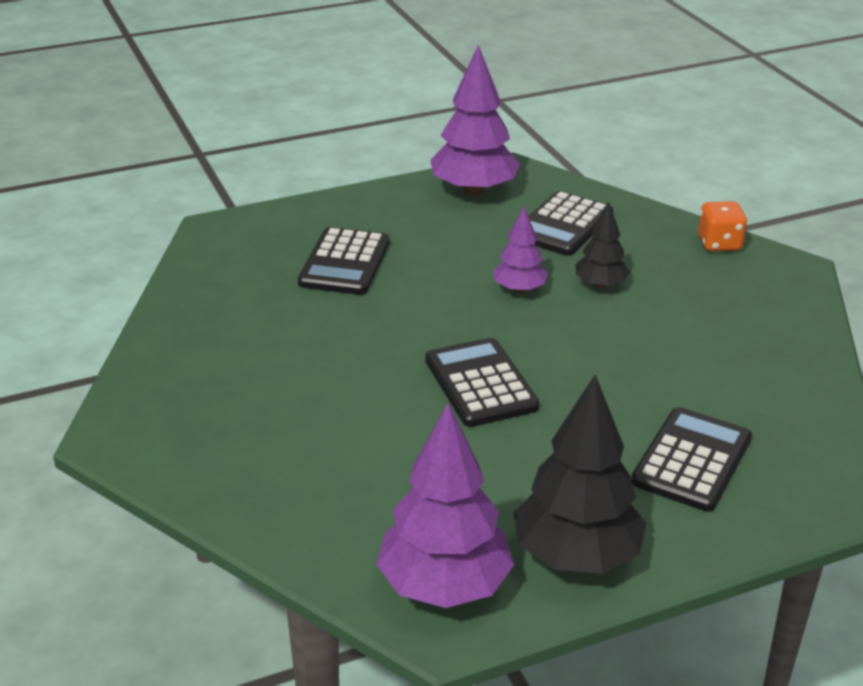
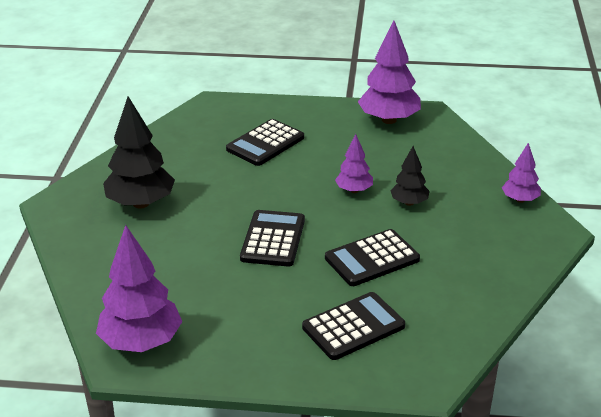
camera: 30 degrees right, 0 degrees up
black tree [514,375,646,574] -> black tree moved to [103,96,175,209]
black calculator [528,191,613,256] -> black calculator moved to [325,229,420,286]
orange dice [698,201,747,251] -> purple tree [502,143,541,203]

